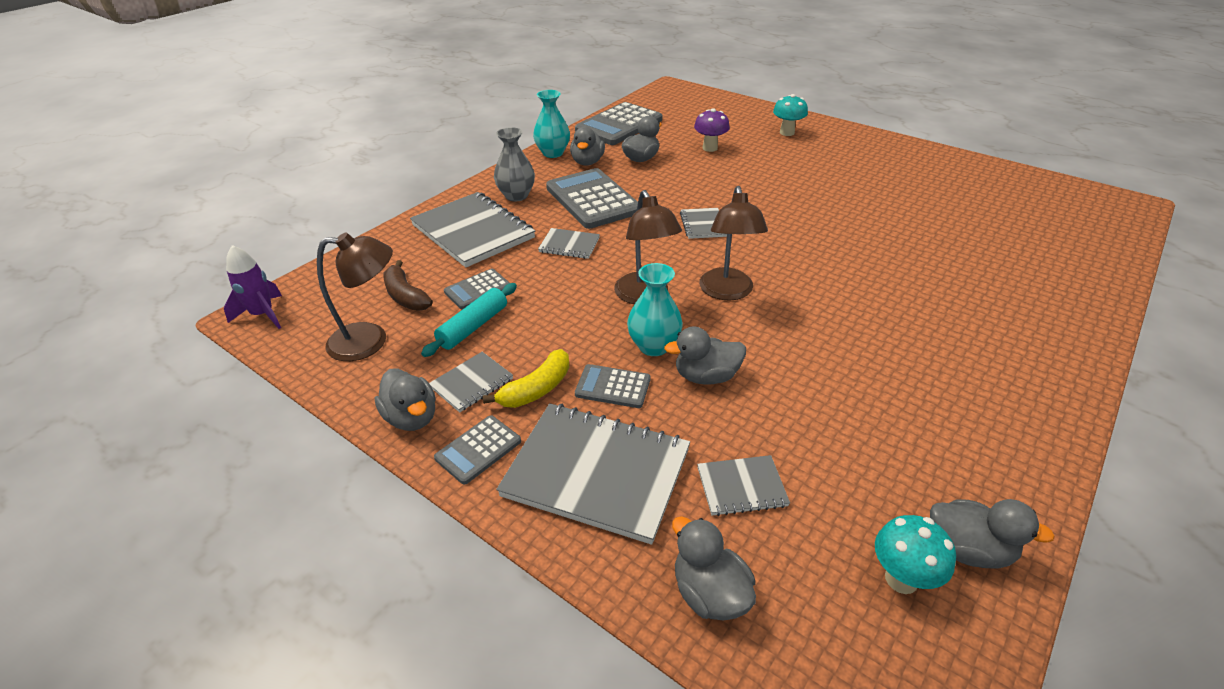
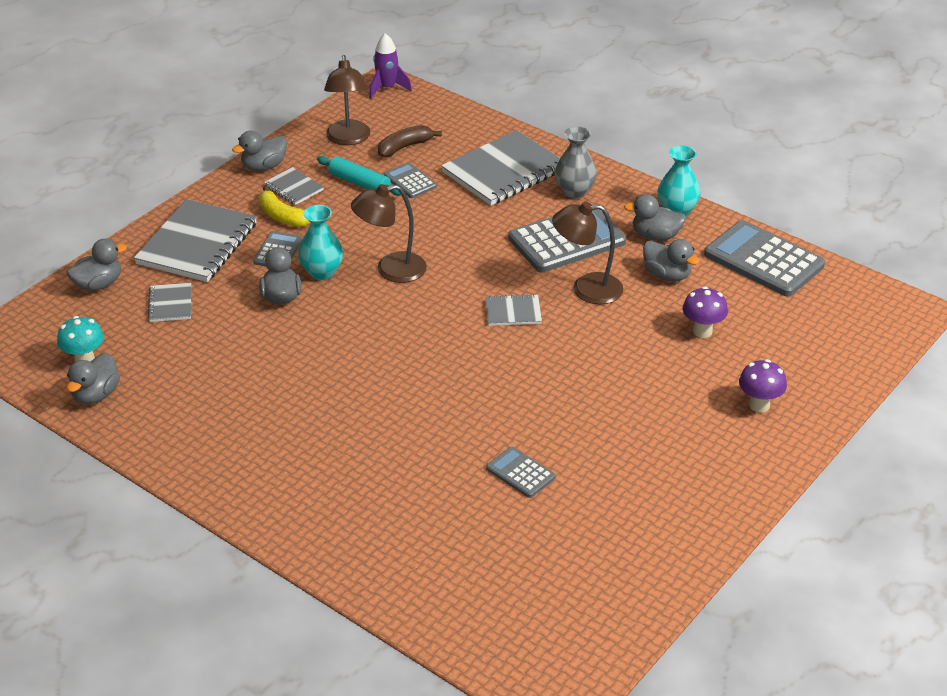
camera: 90 degrees right, 0 degrees up
grey calculator [434,415,521,485] -> grey calculator moved to [486,447,555,498]
grey notebook [538,228,600,259] -> none
brown lamp [699,186,768,301] -> brown lamp moved to [552,202,623,305]
turquoise mushroom [773,94,808,136] -> purple mushroom [739,359,787,413]

